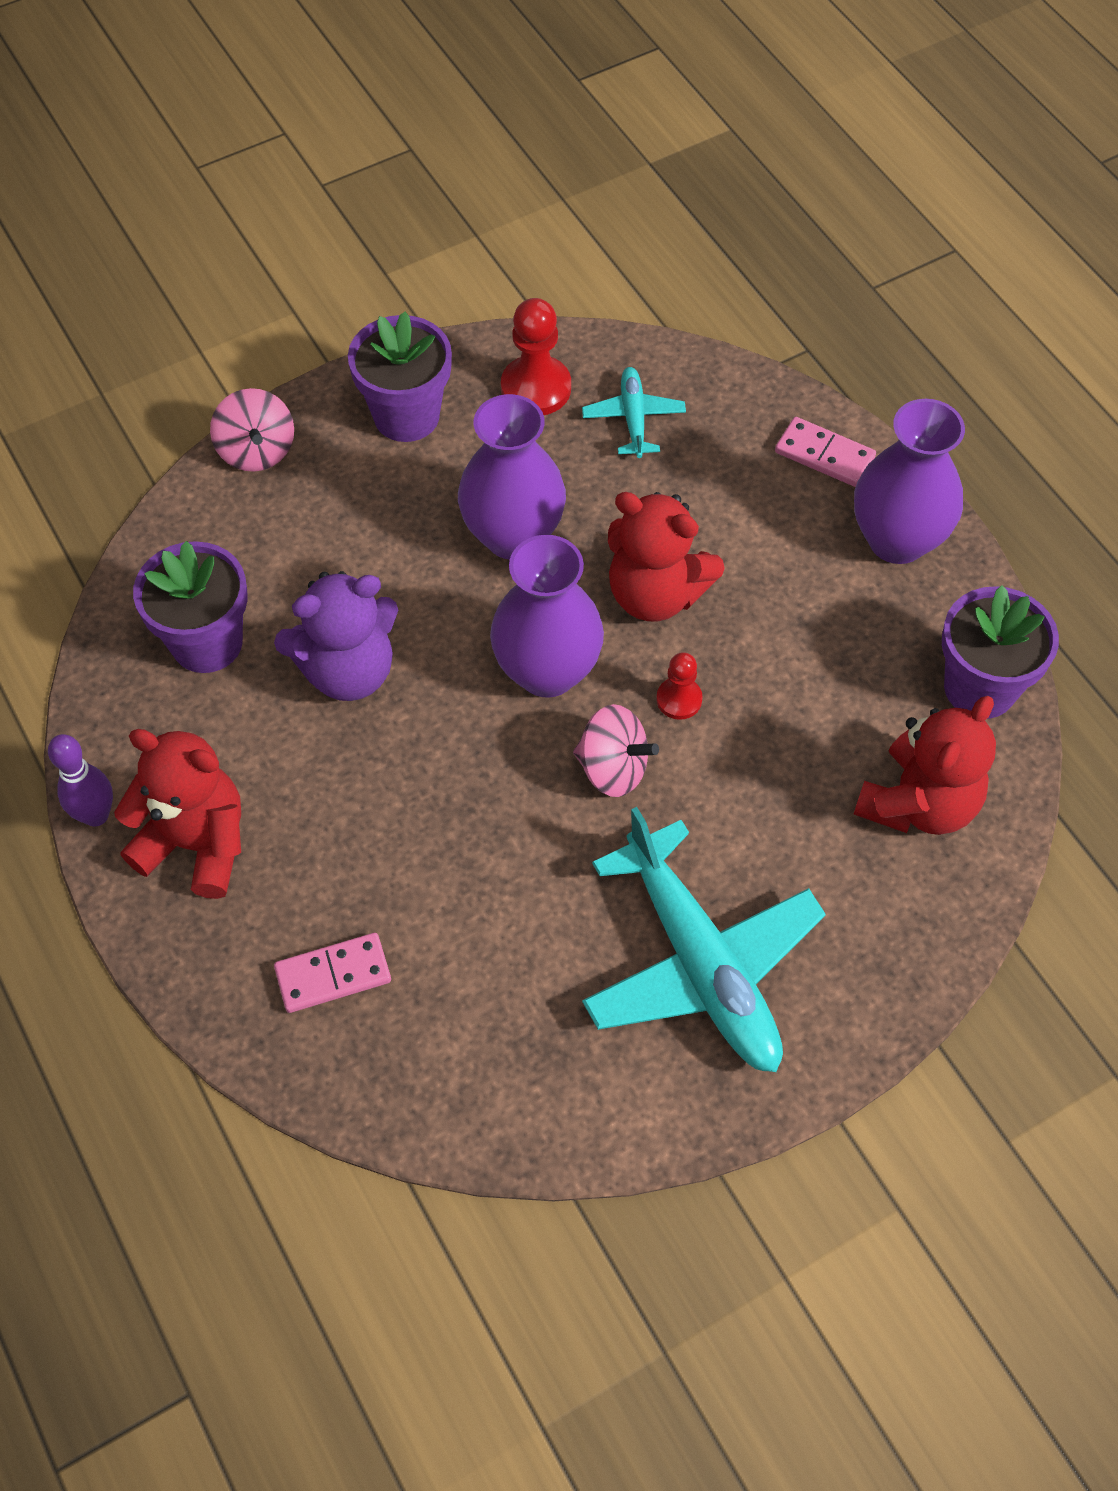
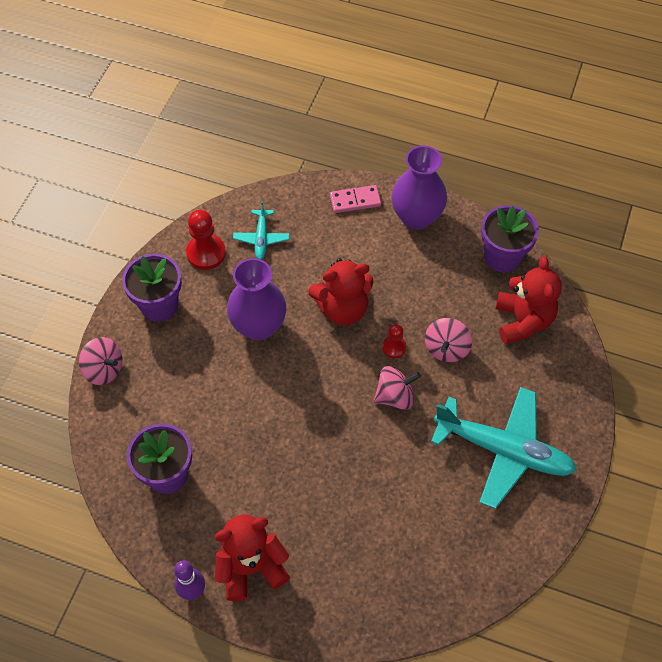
camera: 40 degrees left, 0 degrees up
purple teddy bear [274,571,398,701] -> none
pink domino [274,933,391,1013] -> none
purple vase [490,535,604,698] -> none
turquoise plane [582,367,686,458] -> turquoise plane turned 135 degrees counterclockwise [233,201,290,260]
none -> pink spinning top [425,318,472,362]

